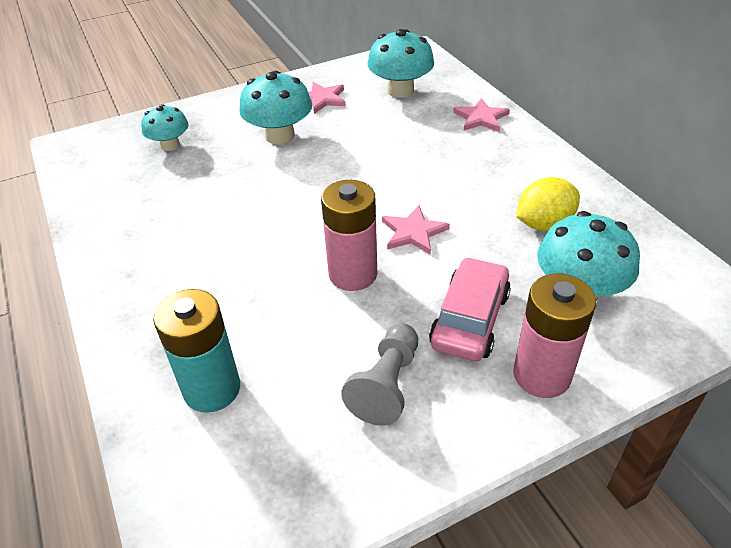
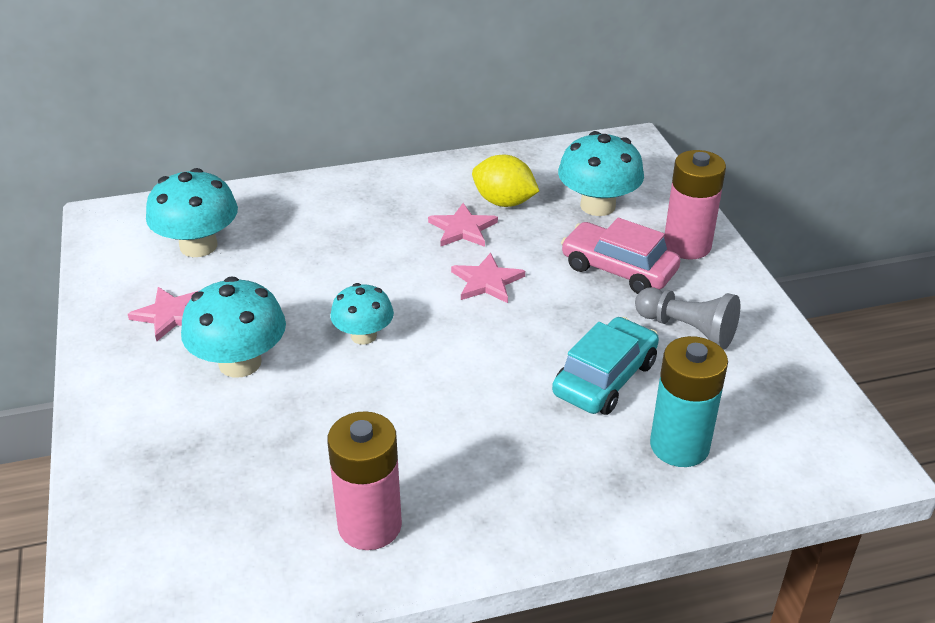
camera: 80 degrees left, 5 degrees down
turquoise mushroom [141,104,189,151] -> turquoise mushroom moved to [330,283,394,345]
pink battery [321,180,377,291] -> pink battery moved to [327,411,402,550]
pink star [453,98,510,132] -> pink star moved to [428,203,498,247]
yellow lemon [516,177,580,231] -> yellow lemon turned 45 degrees counterclockwise [472,155,539,207]
none -> turquoise car [552,317,659,415]

